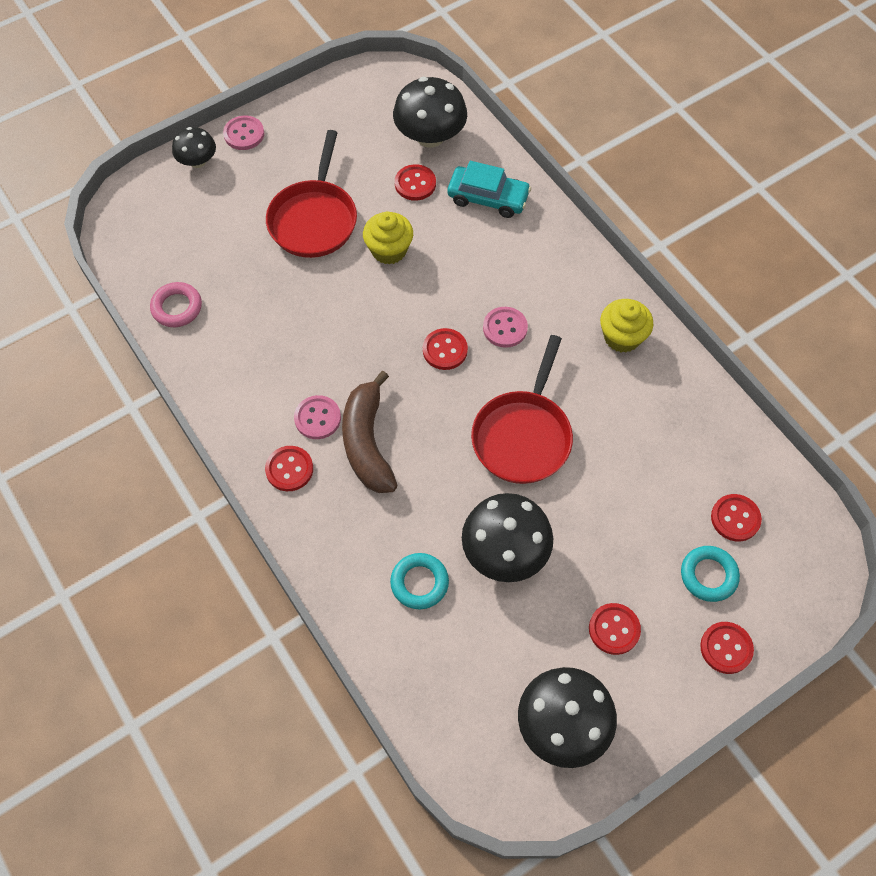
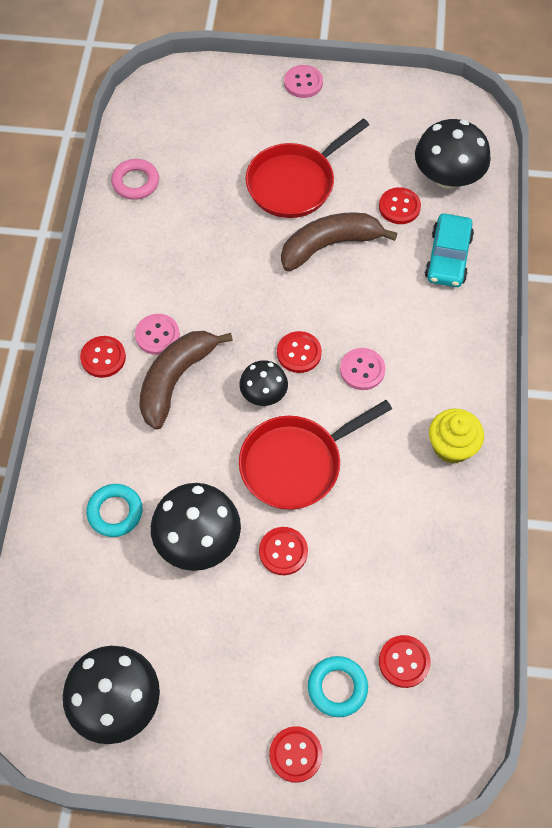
camera: 40 degrees right, 0 degrees up
black mushroom [172,127,216,168] -> black mushroom moved to [239,360,288,406]
yellow cupcake [363,212,413,265] -> brown banana [281,212,397,271]
turquoise car [447,161,531,218] -> turquoise car turned 45 degrees clockwise [425,213,474,287]
red button [589,603,641,655] -> red button moved to [259,527,308,575]

